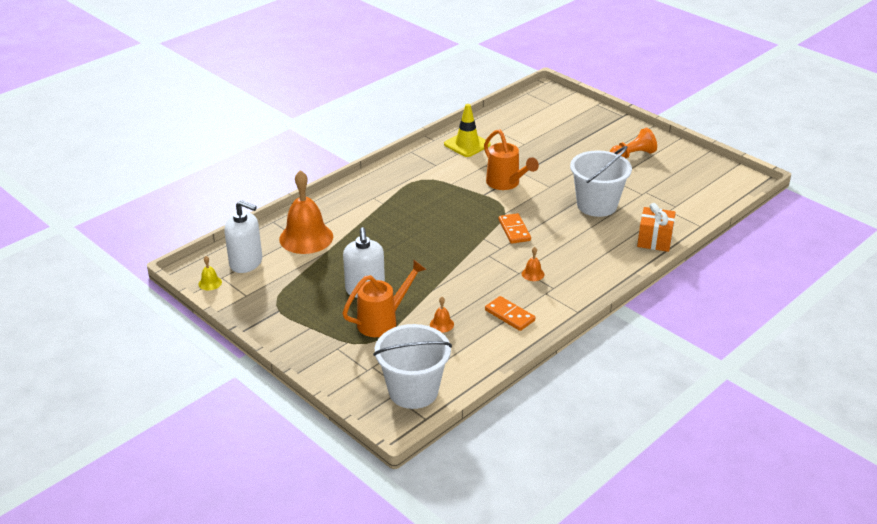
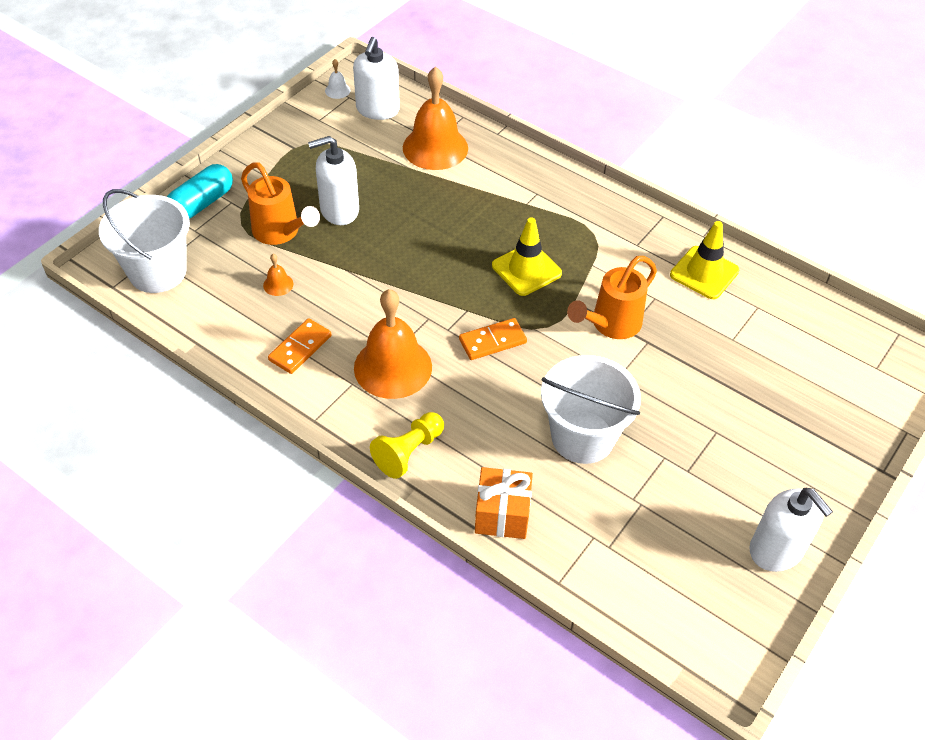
camera: 80 degrees right, 15 degrees up
yellow bell [199,256,222,290] -> white bell [325,59,351,99]
orange bell [522,247,545,281] -> orange bell [354,289,432,399], size x2.46
orange pawn [610,128,657,158] -> none
none -> turquoise capsule [167,164,233,219]
none -> yellow pawn [370,412,444,479]
none -> yellow traffic cone [492,217,562,296]
none -> white soap dispenser [749,488,833,572]

